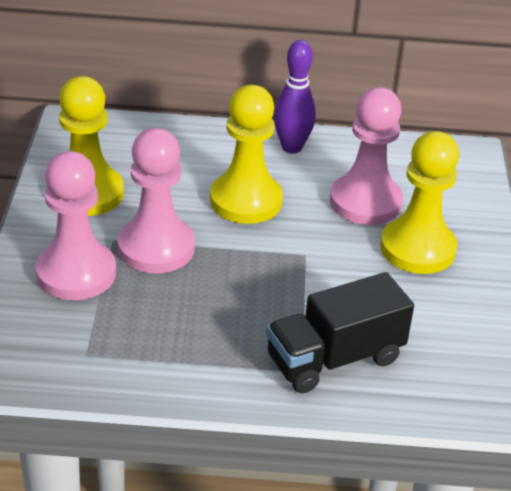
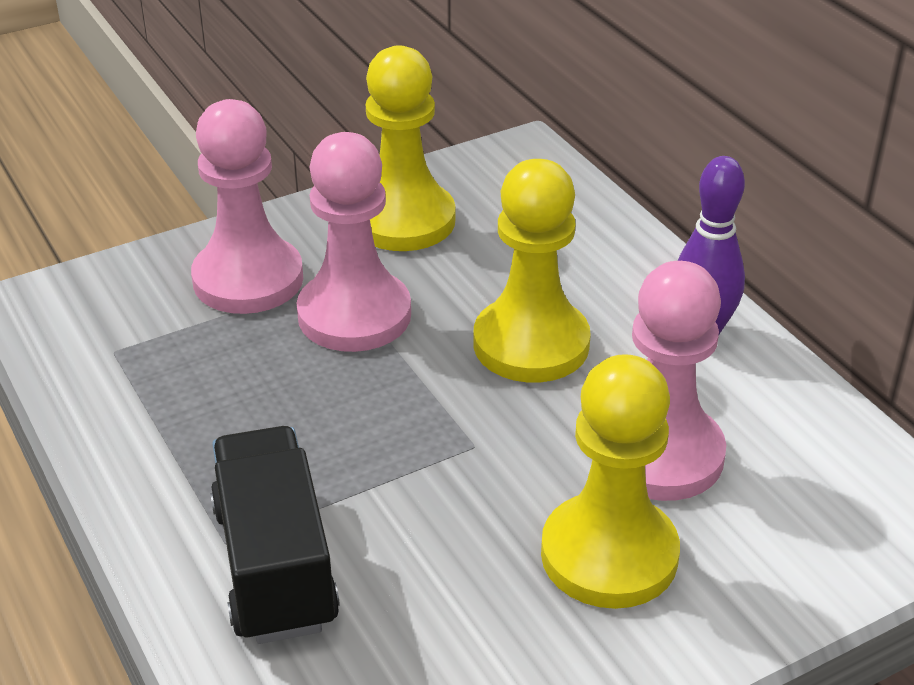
camera: 60 degrees right, 0 degrees up
black truck [266,272,414,393] -> black truck turned 45 degrees clockwise [210,426,340,644]

